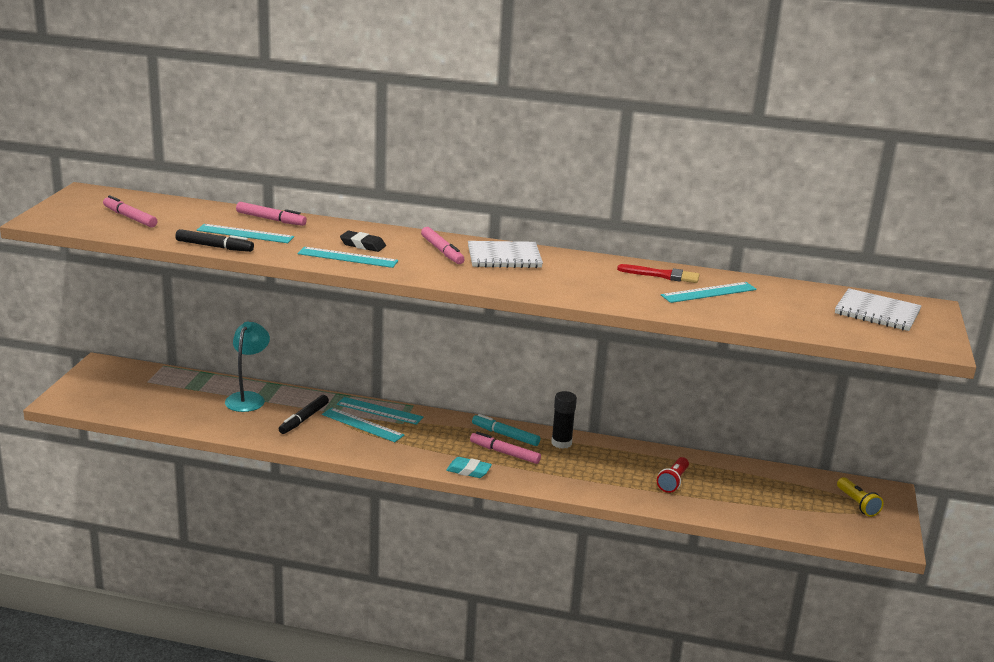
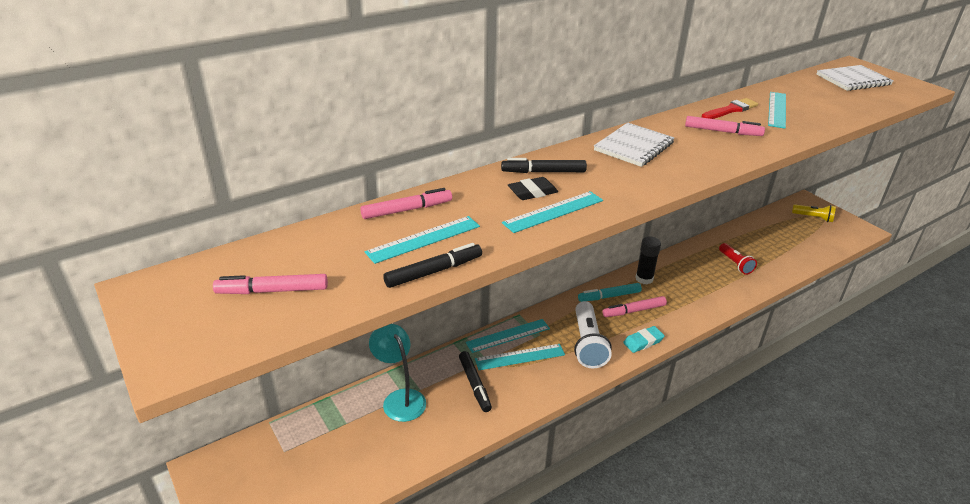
camera: 45 degrees left, 10 degrees up
pink marker [421,227,465,264] -> pink marker moved to [685,116,765,136]
none -> black marker [501,158,587,173]
none -> white flashlight [574,301,612,369]

